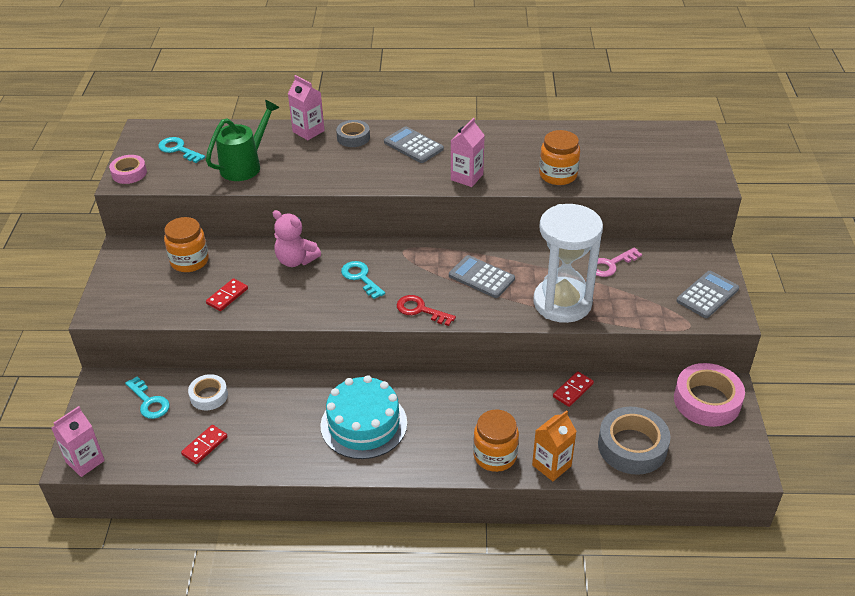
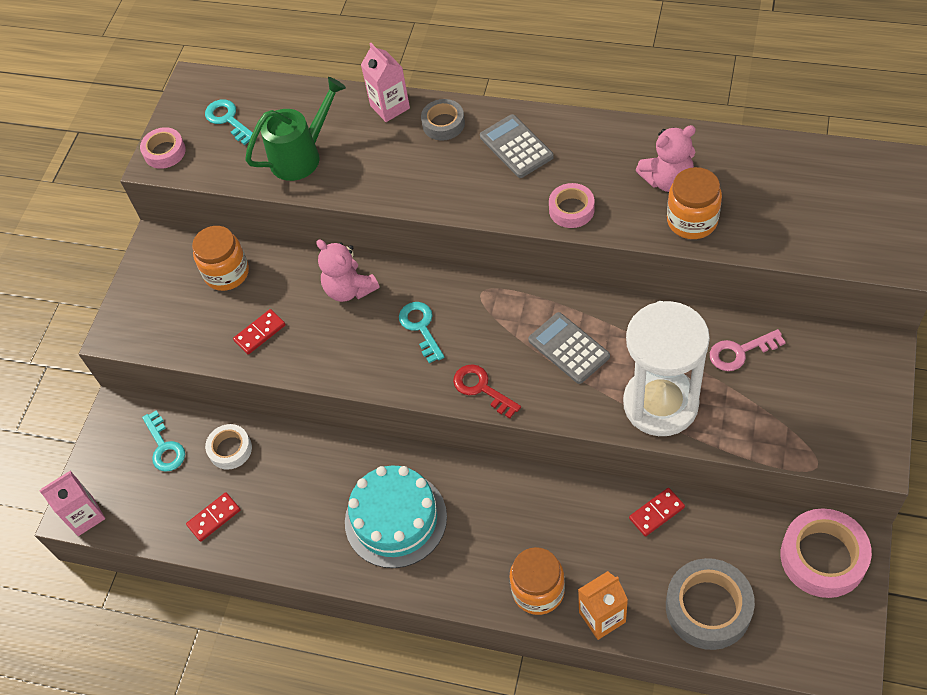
camera: 20 degrees right, 15 degrees up
pink carton [451,118,485,187] -> pink tape [549,183,595,228]
grey calculator [676,271,739,318] -> none
none -> pink teddy bear [636,125,696,192]

